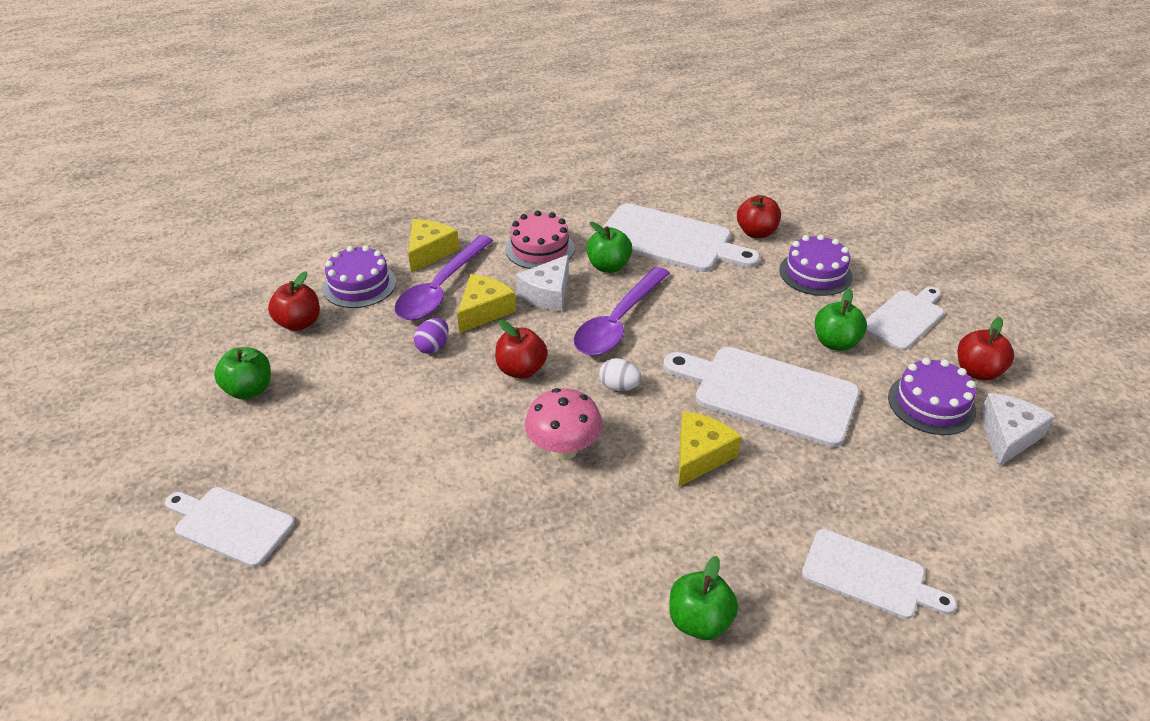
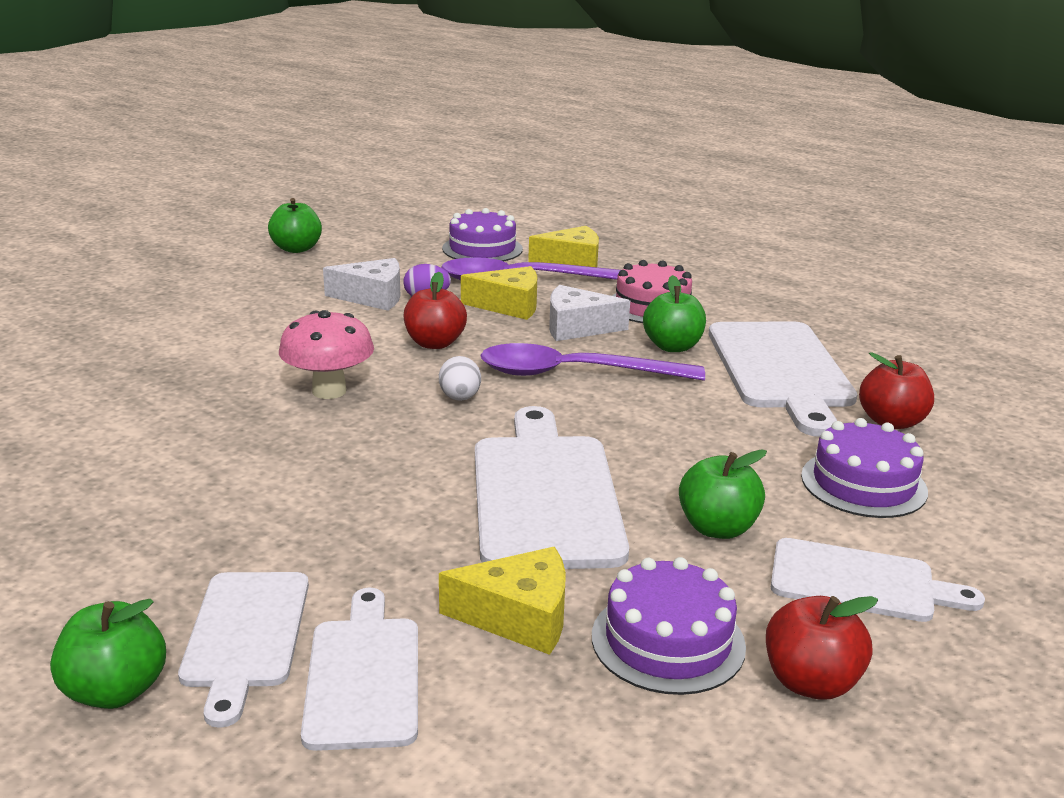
camera: 60 degrees right, 15 degrees down
white cutting board [165,487,295,567] -> white cutting board moved to [301,588,418,751]
red apple [268,271,320,331] -> none
green apple [669,556,738,640] -> green apple moved to [50,599,166,709]
yellow cheese [678,411,742,487] -> yellow cheese moved to [439,547,566,655]
white cheese [980,393,1055,467] -> white cheese moved to [323,258,400,311]

